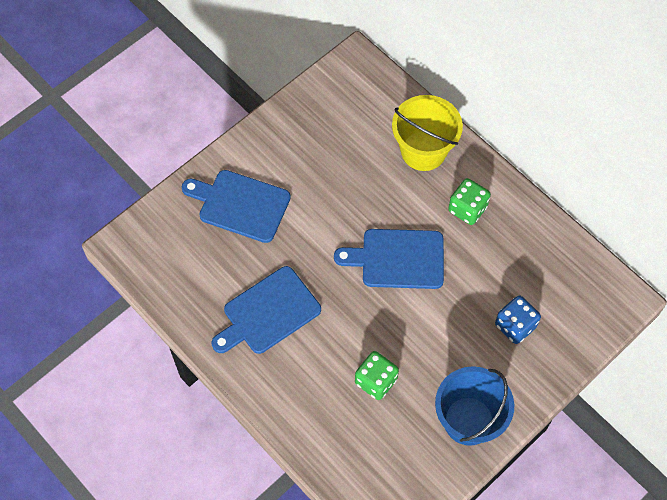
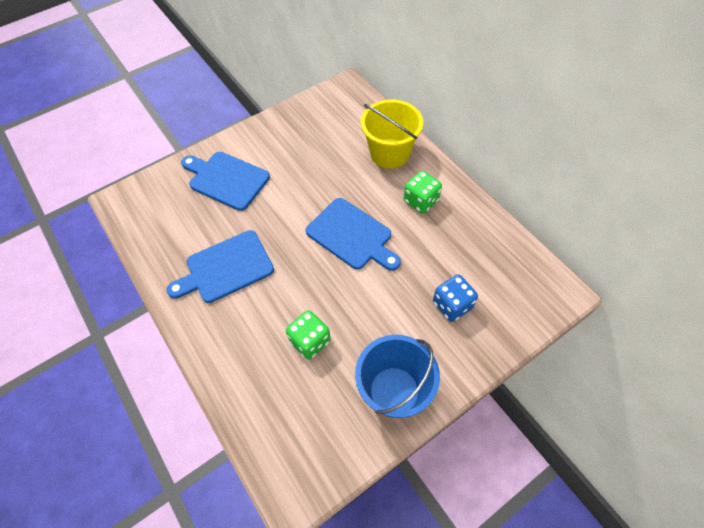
camera: 10 degrees right, 5 degrees down
blue cutting board [334,229,444,289] -> blue cutting board turned 150 degrees counterclockwise [306,198,401,271]

